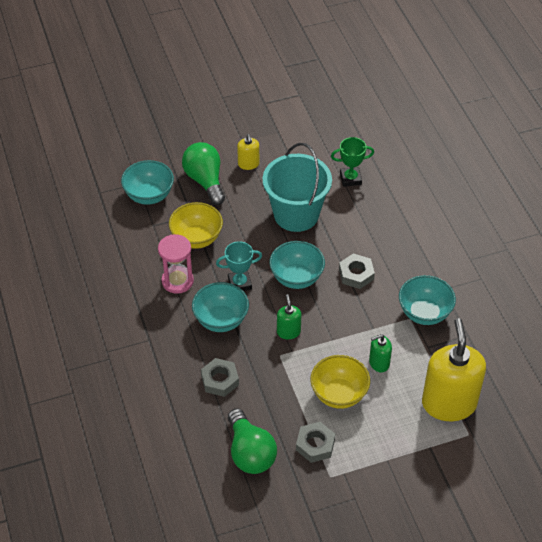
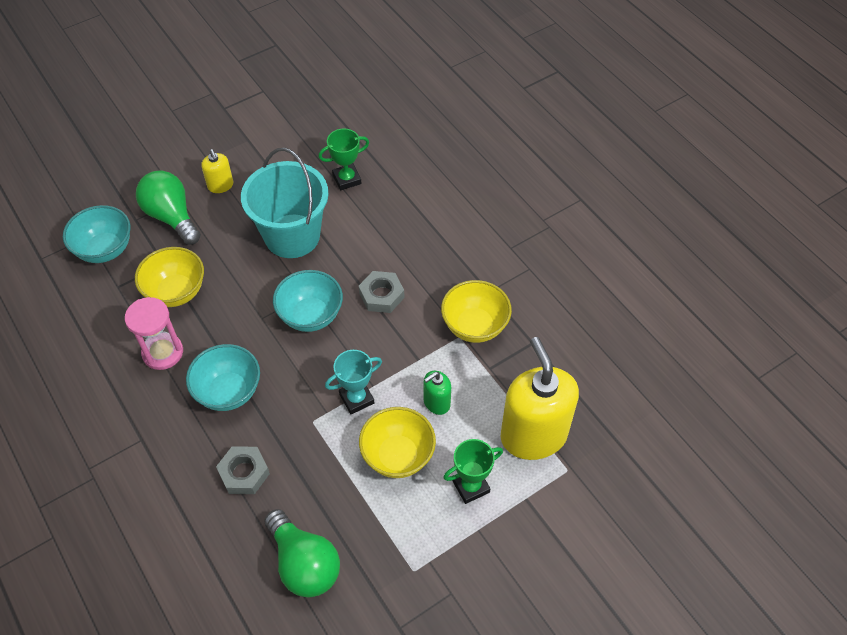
camera: 15 degrees left, 5 degrees up
turquoise trophy [216,241,262,291] -> turquoise trophy moved to [325,350,382,414]
green soap dispenser [277,294,301,339] -> none
grey nut [296,422,335,463] -> none
turquoise bowl [399,275,456,325] -> yellow bowl [441,280,512,343]
none -> green trophy [443,439,503,504]

